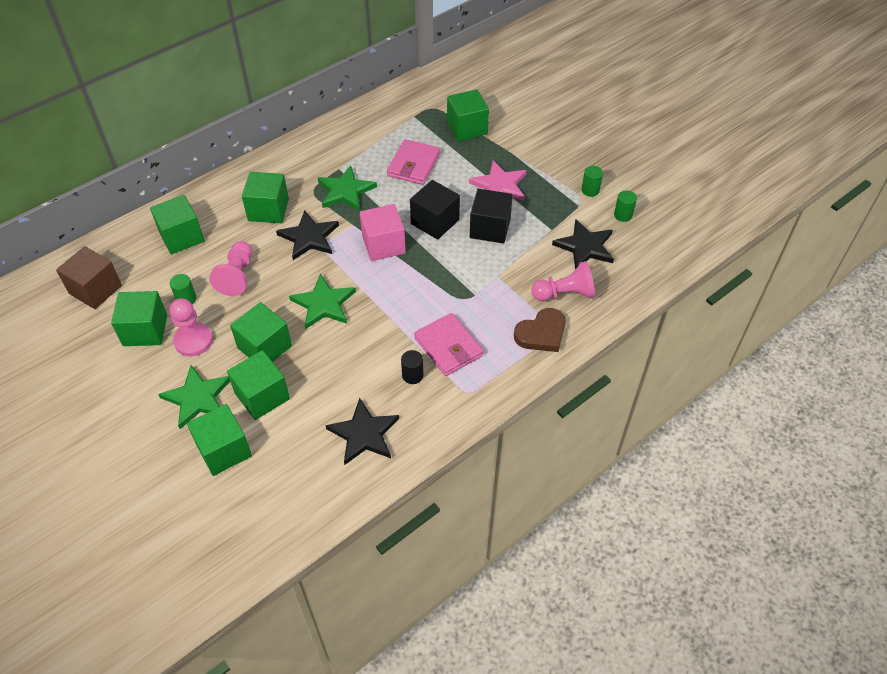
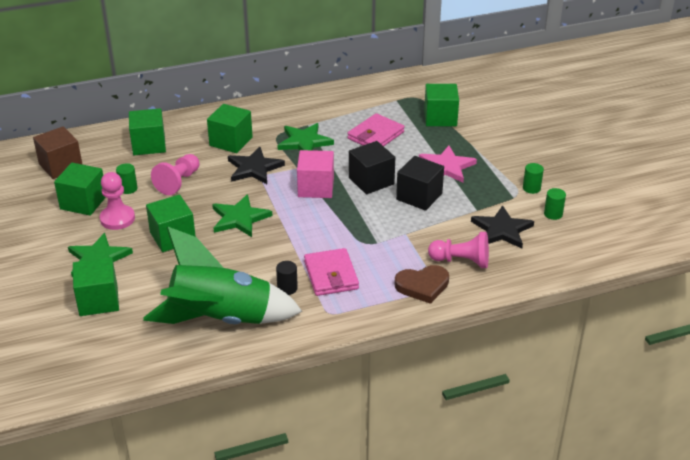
camera: 20 degrees right, 15 degrees down
green cube [227,350,290,420] -> none
black star [326,398,399,465] -> green rocket [143,227,303,324]

